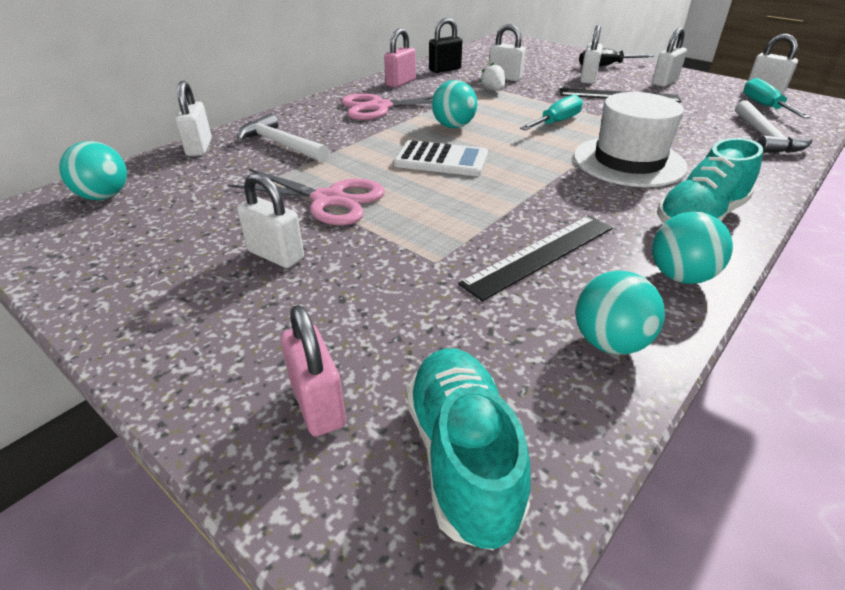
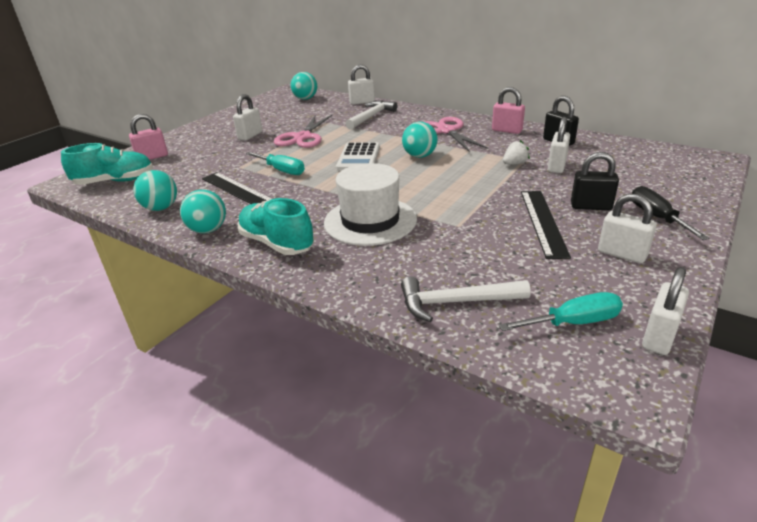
camera: 85 degrees right, 5 degrees down
turquoise screwdriver [520,95,583,131] -> turquoise screwdriver moved to [246,152,305,175]
white padlock [580,25,603,84] -> black padlock [571,152,619,210]

